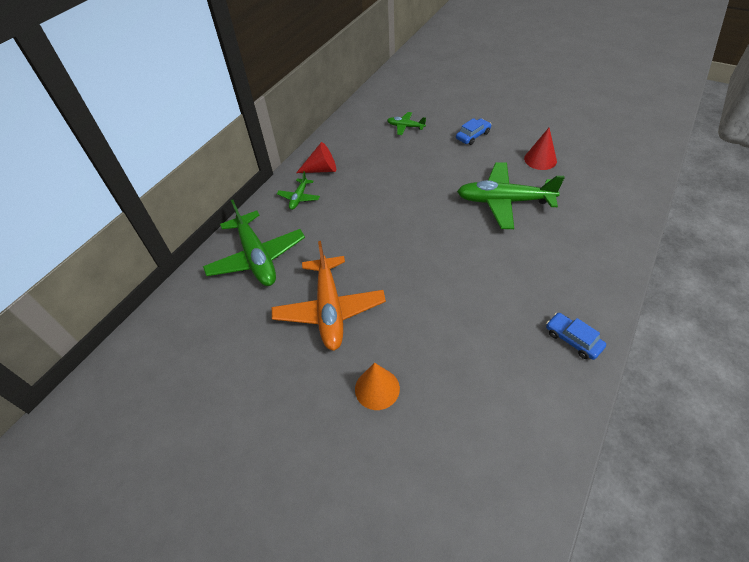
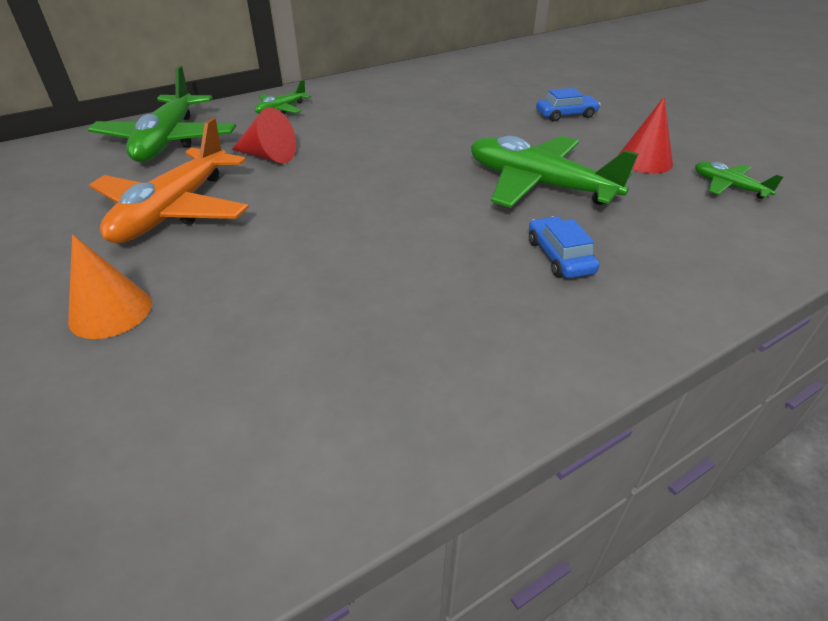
camera: 25 degrees right, 10 degrees down
red cone [296,142,336,173] -> red cone moved to [232,107,296,163]
green plane [387,112,426,135] -> green plane moved to [695,162,784,199]
blue car [546,313,606,360] -> blue car moved to [529,216,599,278]

